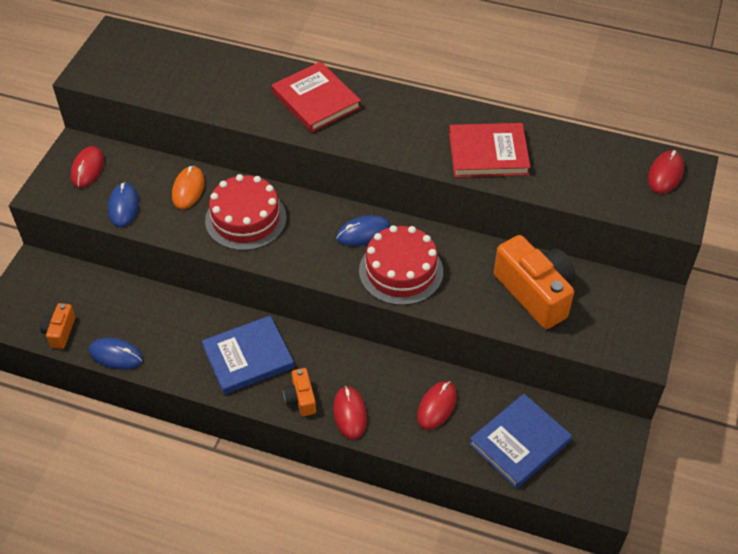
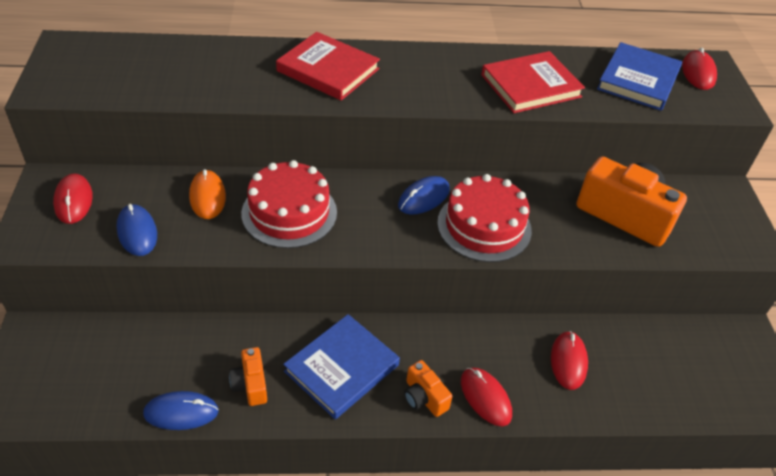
camera: 25 degrees left, 5 degrees down
orange camera [40,303,75,349] -> orange camera moved to [229,347,267,406]
blue book [469,394,572,488] -> blue book moved to [597,42,682,111]

